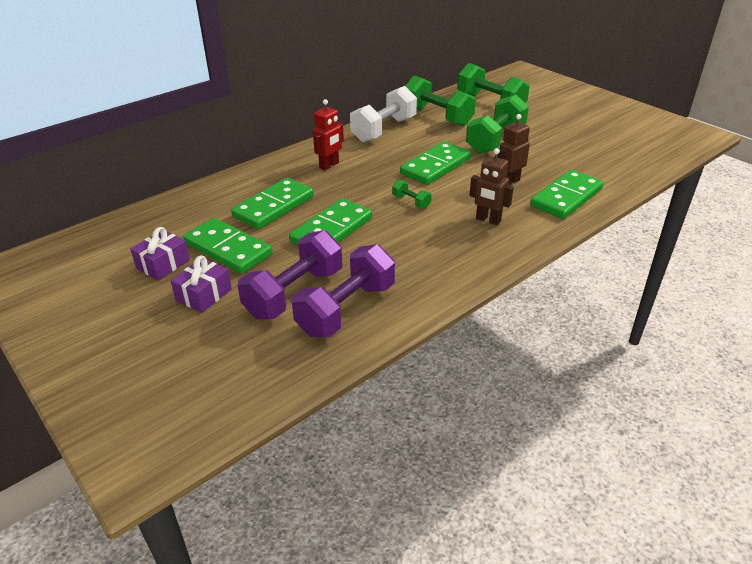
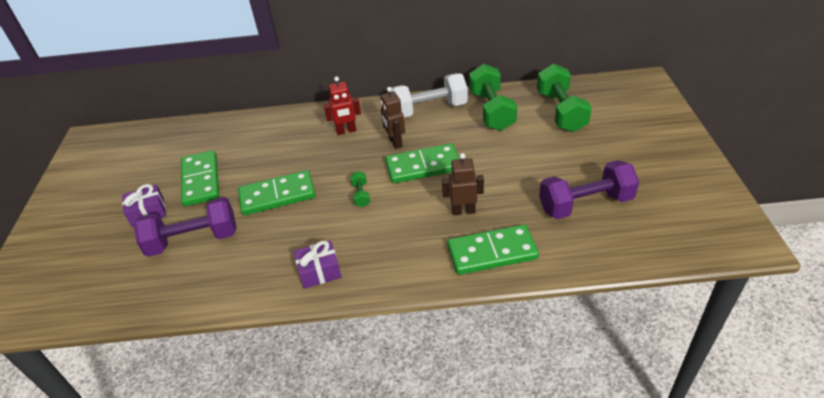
camera: 40 degrees right, 5 degrees up
purple gift [130,227,190,280] -> purple gift moved to [294,240,341,289]
green domino [231,178,314,229] -> none
purple dumbbell [292,244,395,337] -> purple dumbbell moved to [539,160,639,219]
green dumbbell [466,94,529,154] -> none
brown robot [469,148,514,225] -> brown robot moved to [380,87,405,149]

